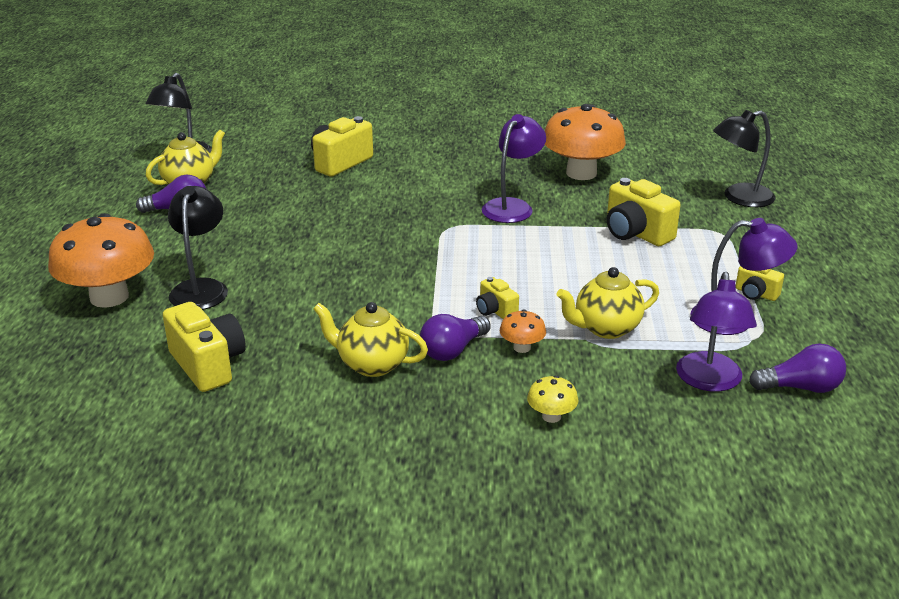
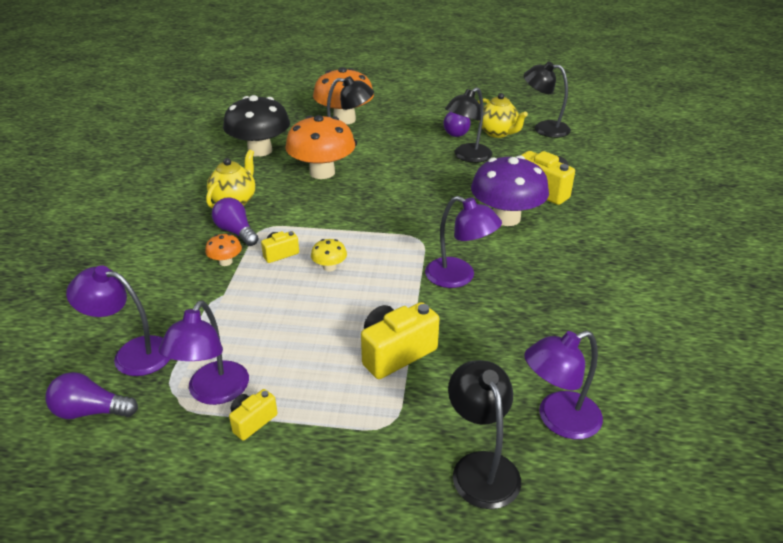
camera: 95 degrees right, 5 degrees up
yellow camera [163,302,246,392] -> black mushroom [223,95,290,157]
yellow mushroom [527,375,578,423] -> yellow mushroom moved to [311,239,347,272]
orange mushroom [545,104,626,180] -> orange mushroom moved to [285,115,355,179]
yellow teapot [557,267,659,339] -> none
purple light bulb [749,344,846,393] -> purple light bulb turned 90 degrees clockwise [45,372,138,419]
none -> black lamp [445,87,492,163]
none -> purple mushroom [471,155,549,226]
none -> purple lamp [524,331,603,439]

